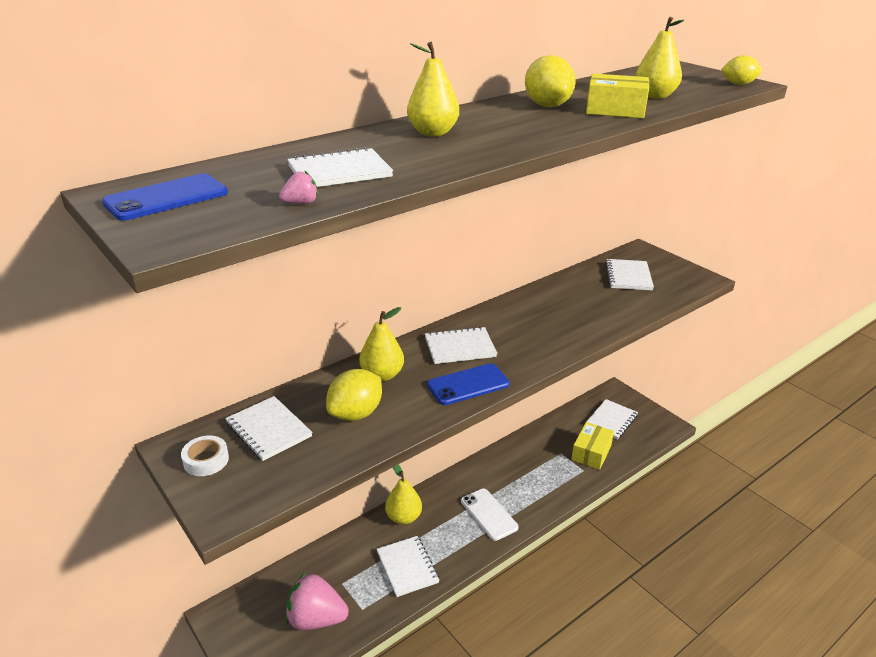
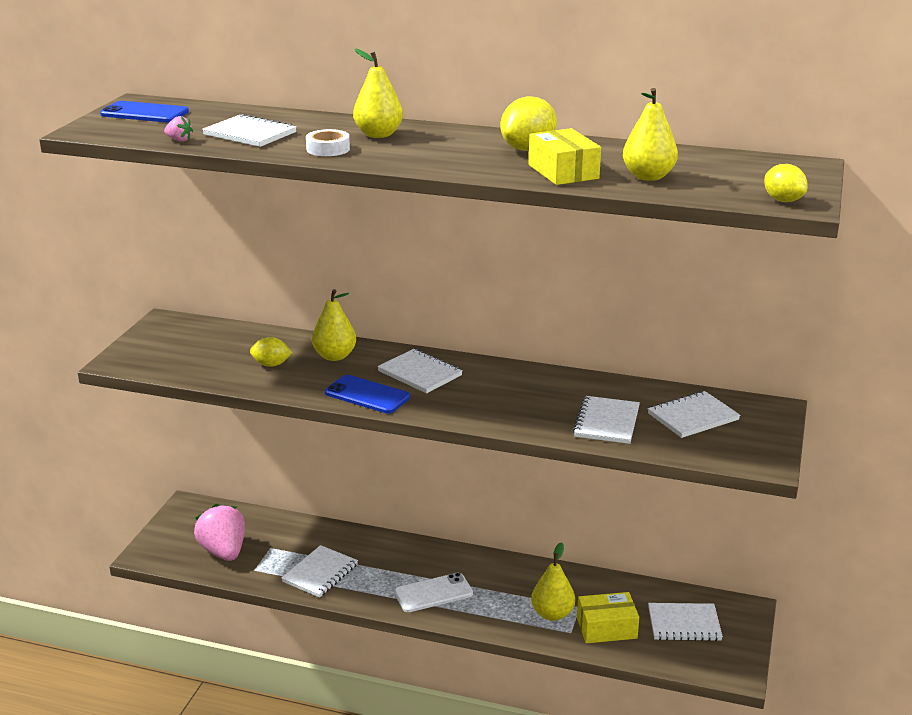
camera: 55 degrees right, 5 degrees down
white tape [181,436,229,476] -> white tape moved to [306,129,350,156]
white notebook [225,396,312,461] -> white notebook moved to [573,396,640,444]
yellow lemon [326,369,382,421] -> yellow lemon [250,337,292,367], size x0.64
yellow pear [385,464,422,525] -> yellow pear moved to [531,542,575,621]
white phone [461,488,519,541] -> white phone turned 45 degrees clockwise [394,573,473,612]

